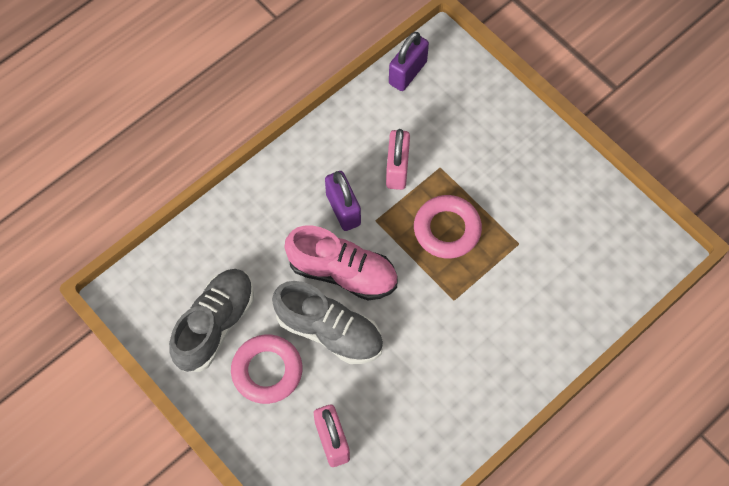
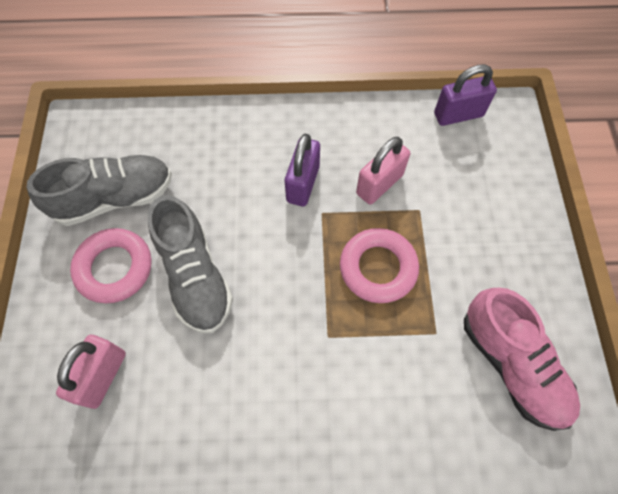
camera: 40 degrees right, 0 degrees up
pink shoe [285,226,397,300] -> pink shoe moved to [464,288,580,431]

